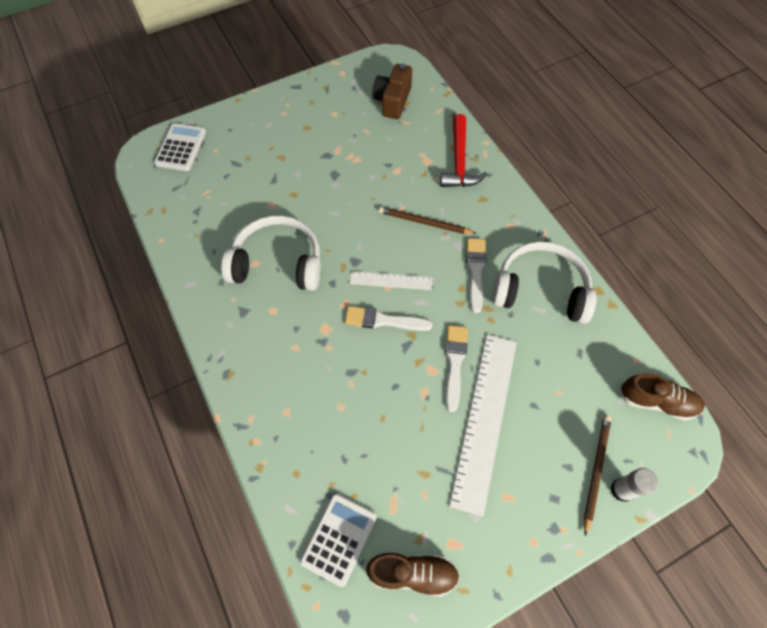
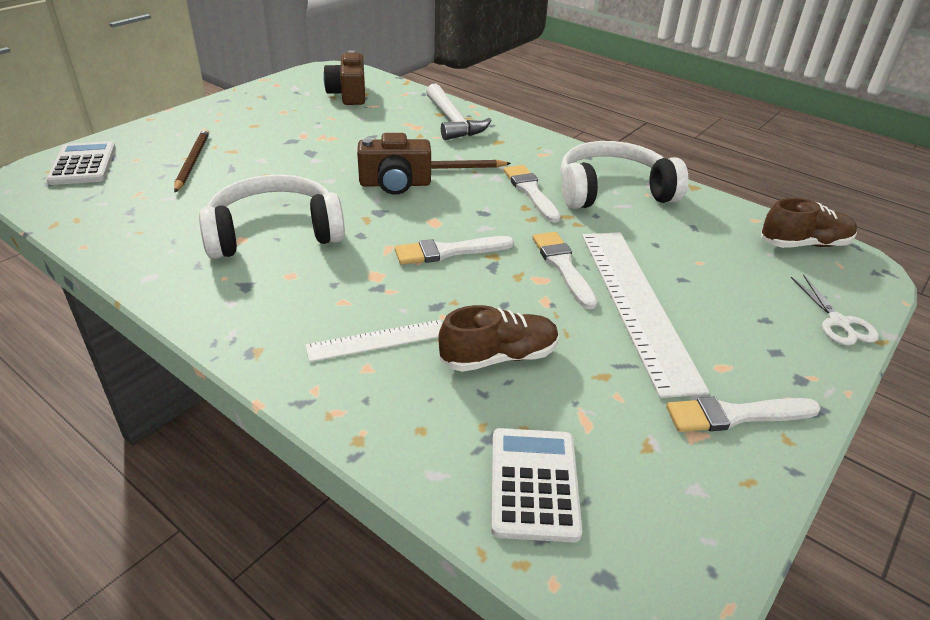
camera: 25 degrees left, 25 degrees down
white ruler [349,271,432,290] -> white ruler moved to [305,320,442,362]
brown shoe [366,553,460,597] -> brown shoe moved to [438,305,559,372]
red hammer [440,114,487,187] -> white hammer [426,84,492,140]
brown pencil [584,415,611,536] -> brown pencil moved to [174,129,209,192]
white glue stick [611,468,658,502] -> white scissors [791,274,879,346]
none -> brown camera [357,133,431,195]
none -> white brush [666,397,821,432]

